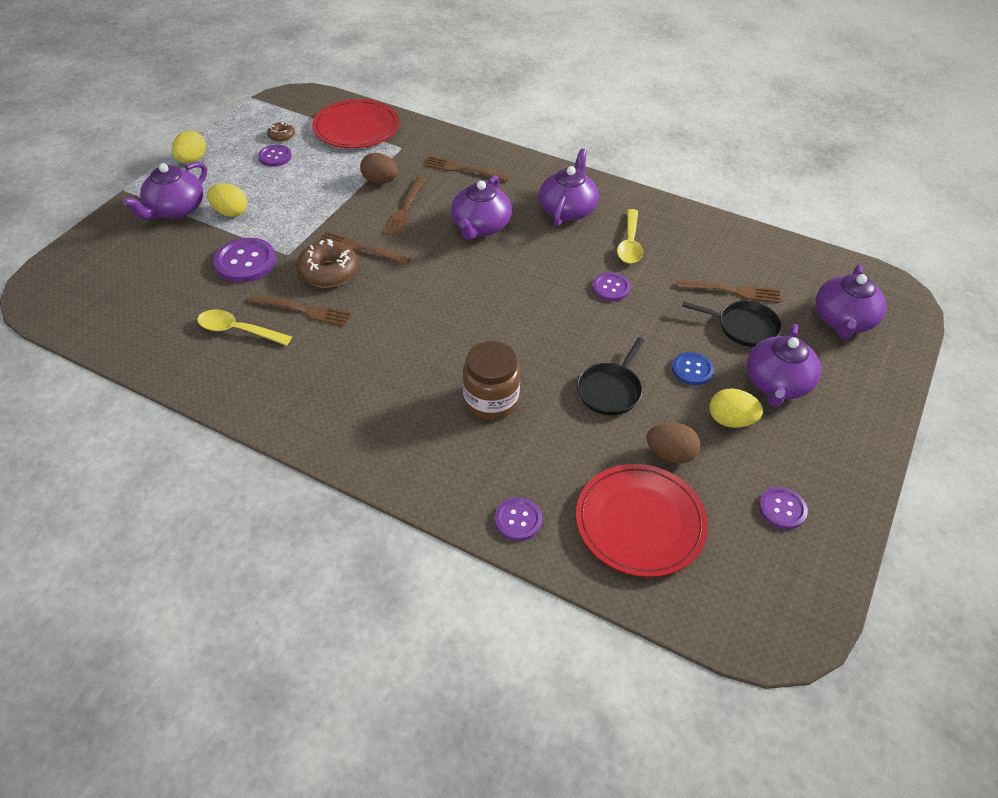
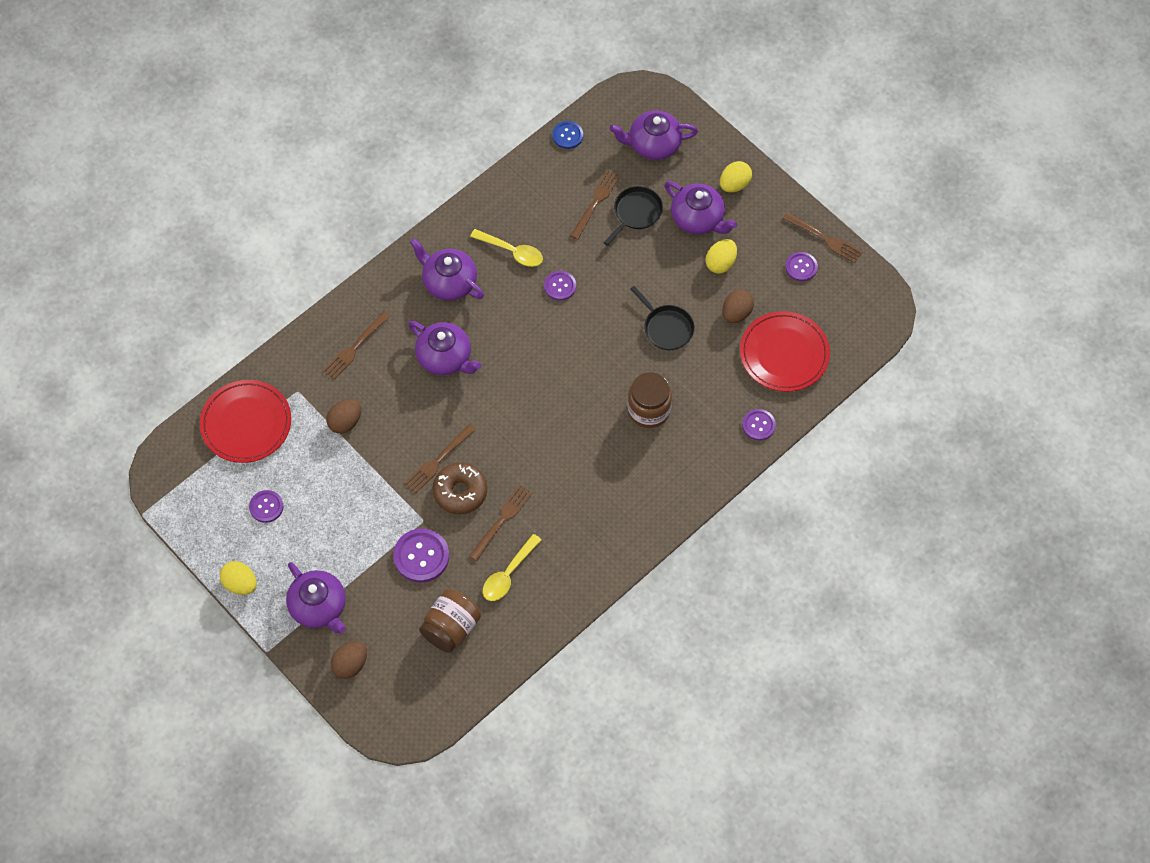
camera: 70 degrees left, 15 degrees up
yellow egg [207,183,247,217] -> yellow egg moved to [720,161,752,192]
brown donut [267,122,295,142] -> none
brown fork [383,177,426,237] -> brown fork moved to [783,212,862,263]
blue button [672,352,714,385] -> blue button moved to [552,121,583,149]
purple teapot [816,264,886,339] -> purple teapot turned 135 degrees clockwise [610,110,698,160]
none -> brown egg [331,641,367,679]
none -> brown jar [419,589,481,653]

